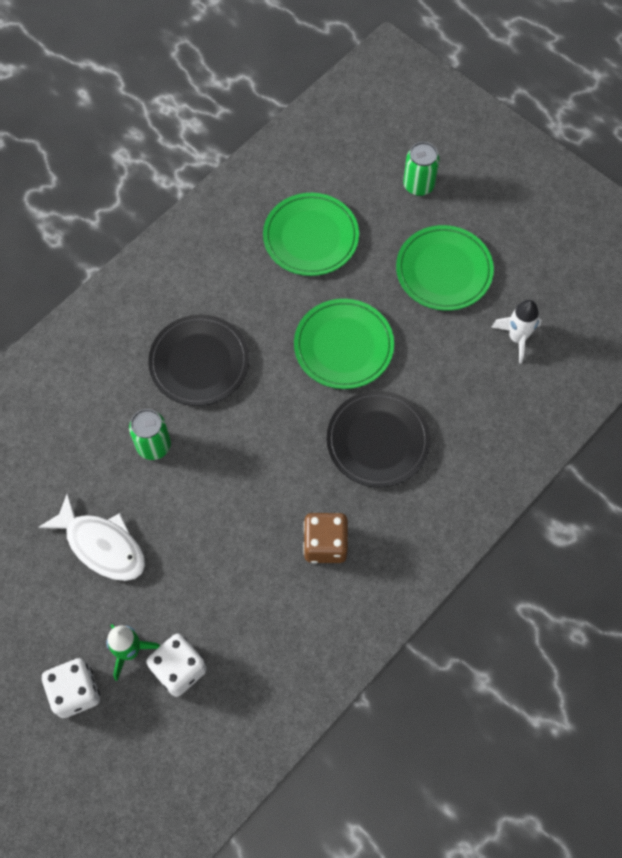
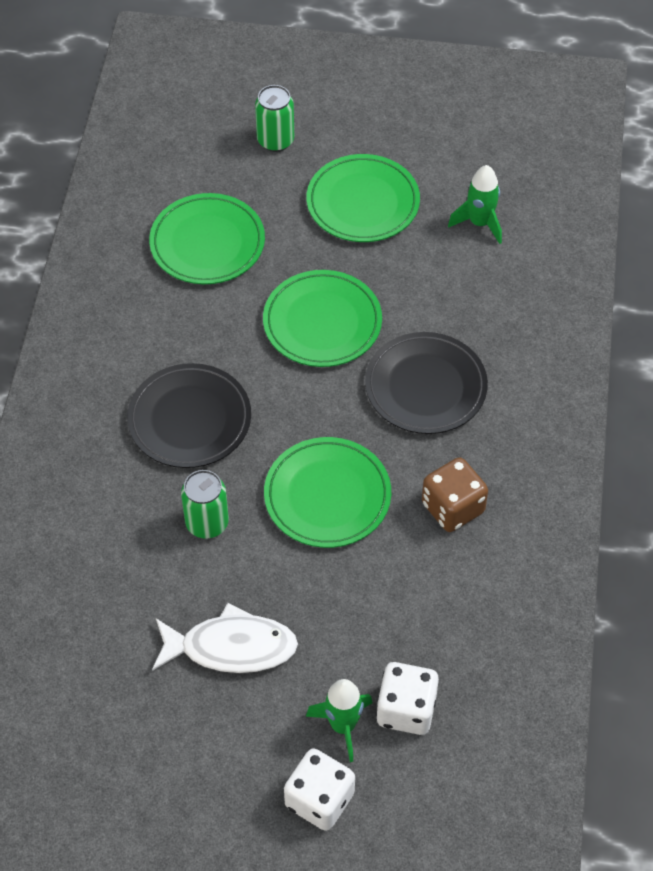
camera: 35 degrees left, 10 degrees down
white rocket [491,300,542,363] -> green rocket [448,165,502,244]
none -> green plate [264,437,391,548]

